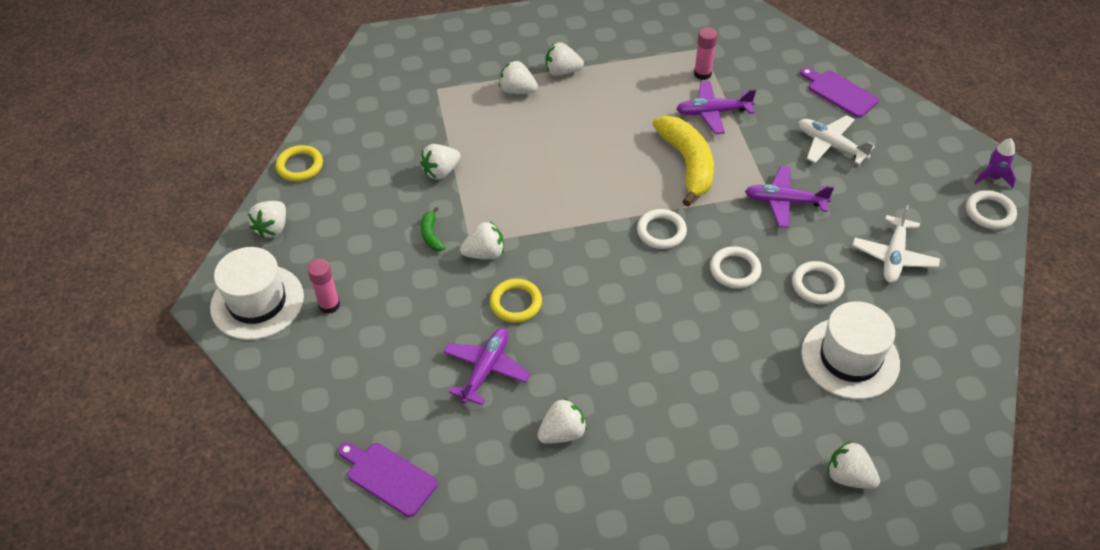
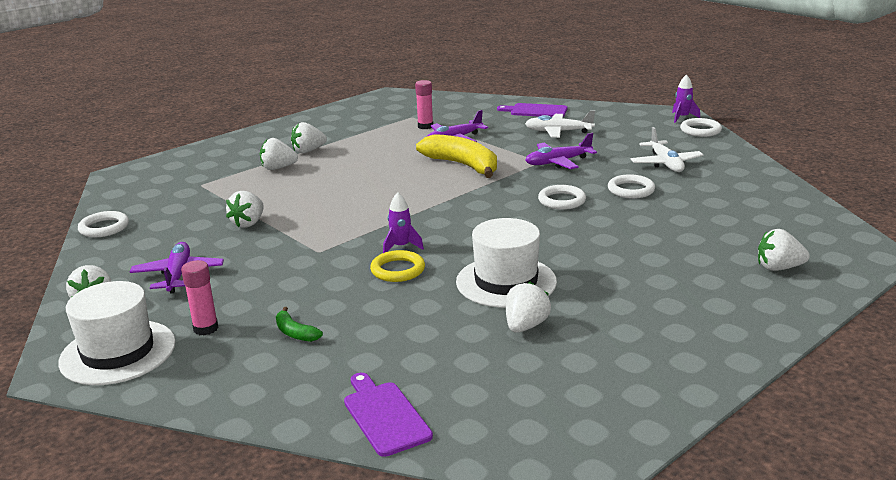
camera: 30 degrees left, 25 degrees down
yellow ring [276,145,323,181] -> none
purple cutting board [338,442,438,517] -> purple cutting board turned 60 degrees clockwise [344,373,433,457]
green banana [421,207,445,251] -> green banana moved to [276,307,323,342]
purple plane [443,328,530,405] -> purple plane moved to [130,242,224,293]
white strawberry [460,221,504,259] -> none
white ring [637,209,687,249] -> white ring moved to [78,211,129,237]
white hat [801,301,900,399] -> white hat moved to [456,218,557,308]
none -> purple rocket [383,192,424,253]

